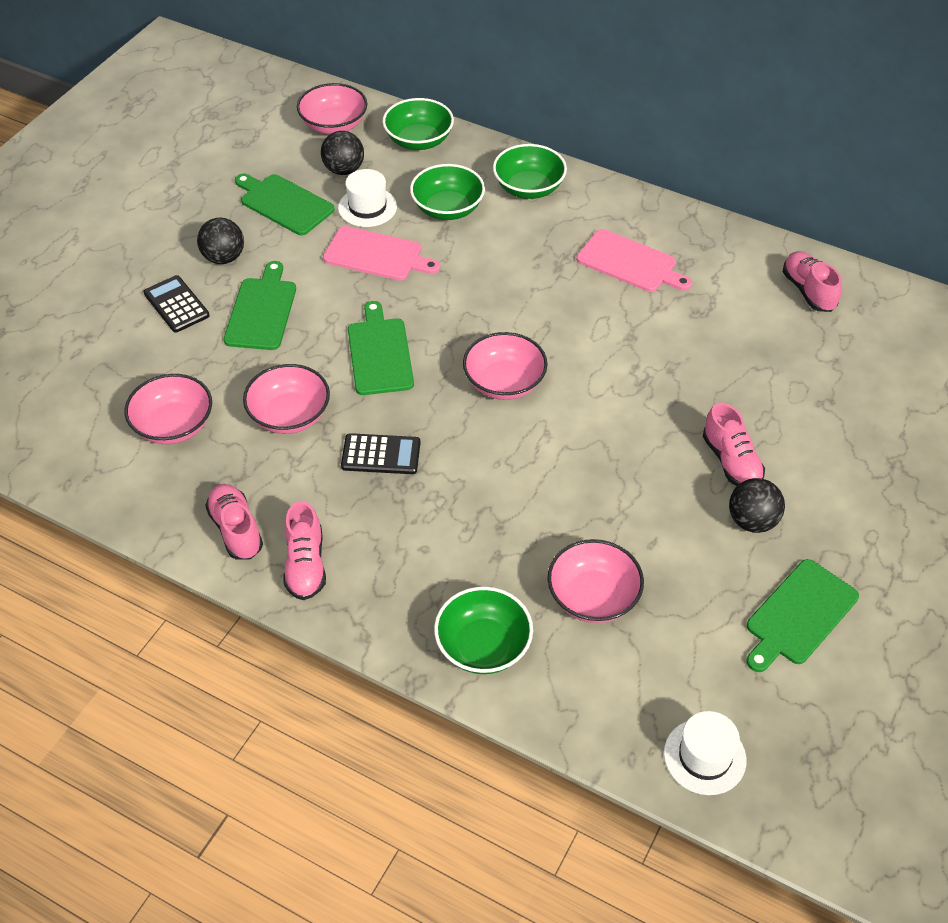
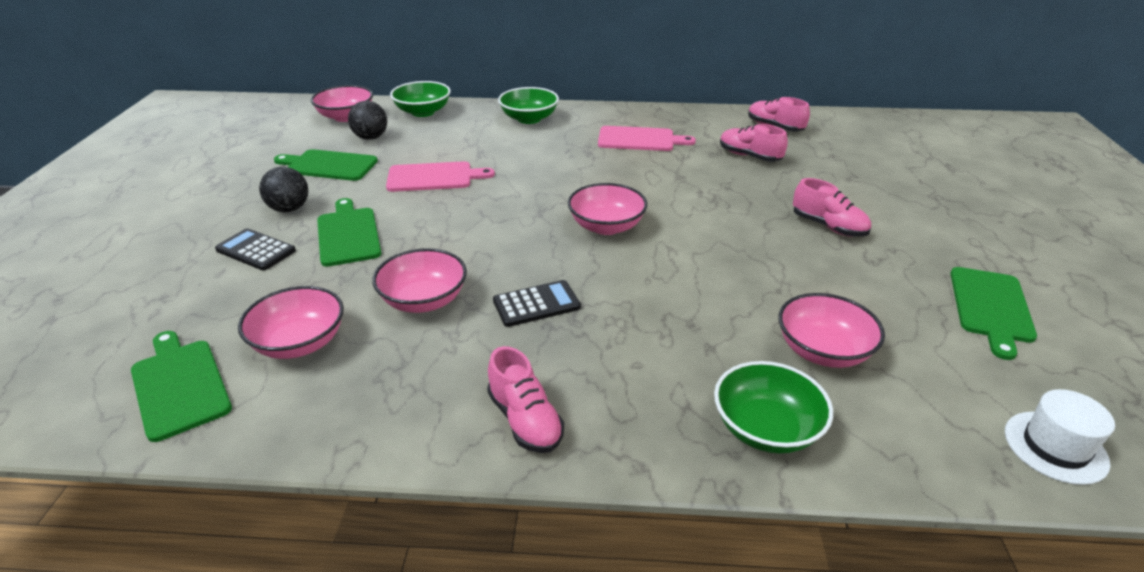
camera: 25 degrees left, 15 degrees down
pink shoe [205,484,263,560] -> pink shoe moved to [720,124,788,162]
white hat [338,169,397,227] -> none
green cutting board [348,301,414,395] -> green cutting board moved to [131,331,232,442]
green bowl [410,164,485,220] -> none
black ball [729,478,785,533] -> none

